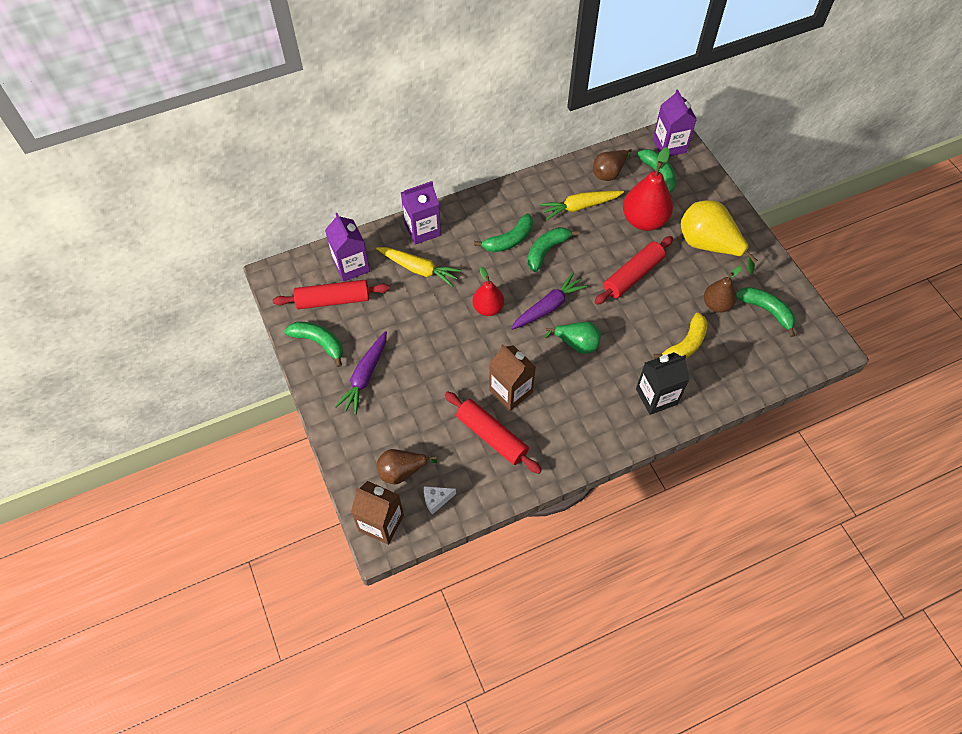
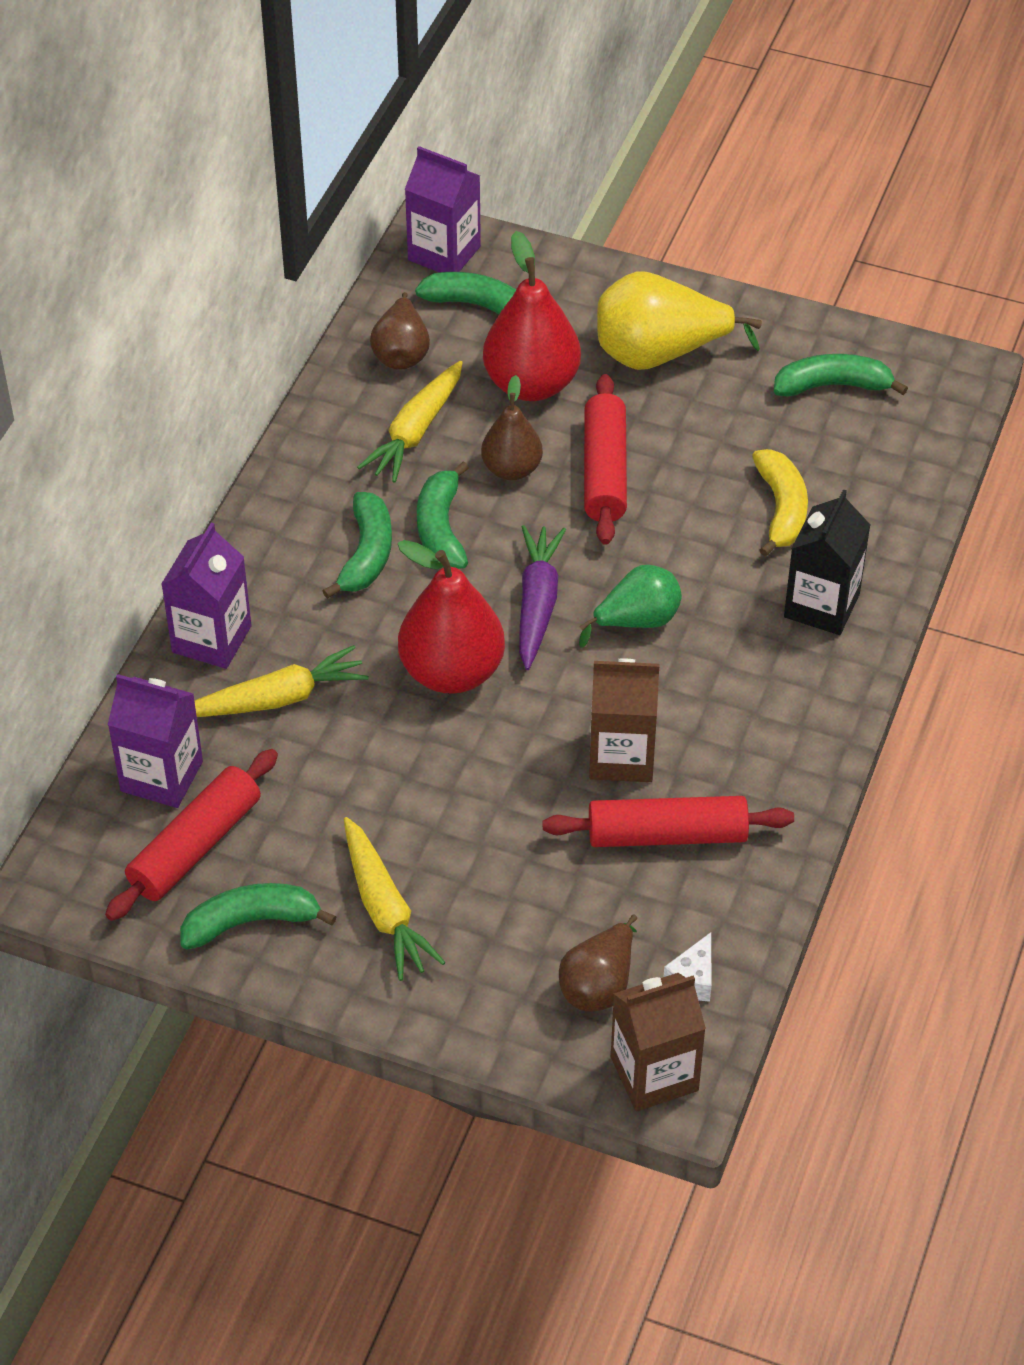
camera: 45 degrees left, 10 degrees down
purple carrot [335,331,387,415] -> yellow carrot [344,817,446,981]
red pear [472,267,504,316] -> red pear [397,540,505,694], size x1.63
brown pear [704,266,742,313] -> brown pear moved to [481,375,543,480]

